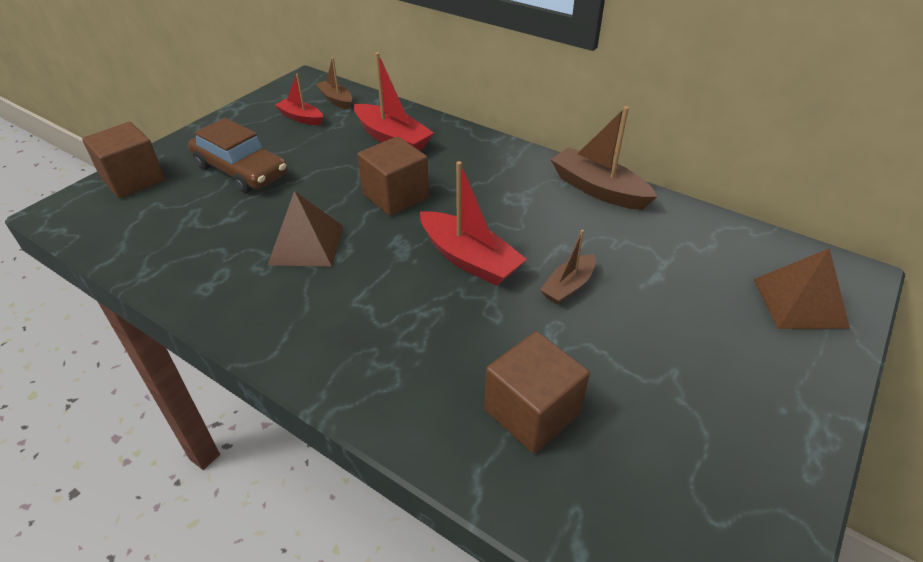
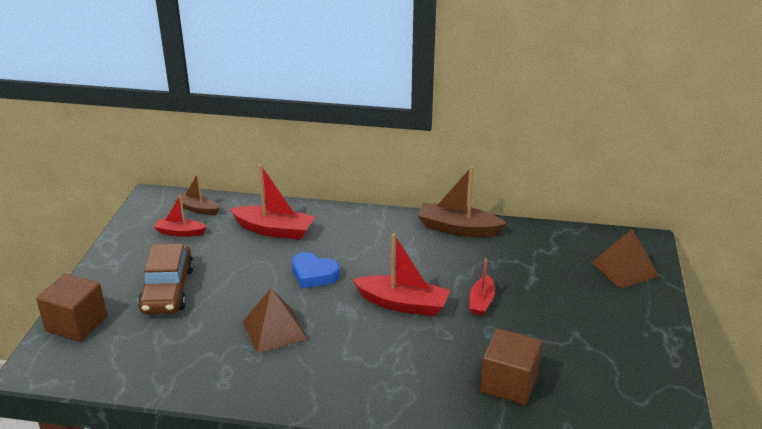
camera: 25 degrees left, 10 degrees down
brown car [188,118,287,193] -> brown car turned 75 degrees clockwise [138,244,194,314]
brown cube [357,136,429,216] -> blue heart [292,252,340,288]
brown boat [540,230,596,305] -> red boat [469,258,495,316]

